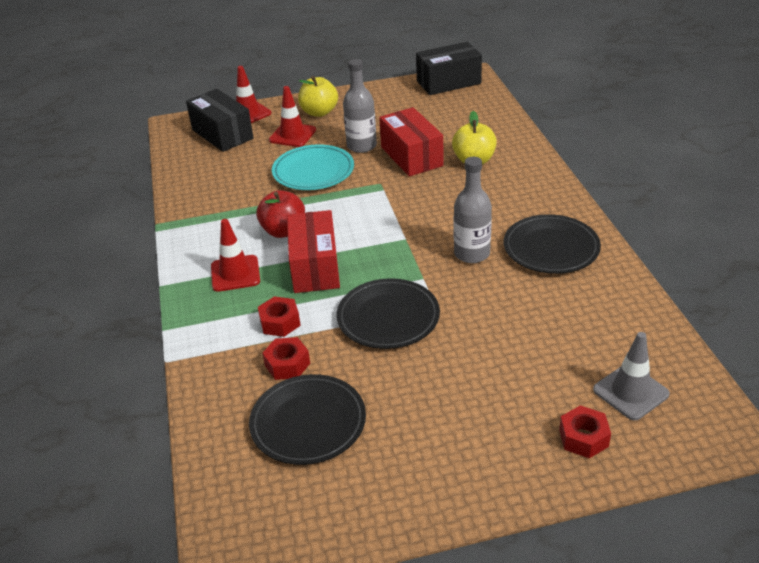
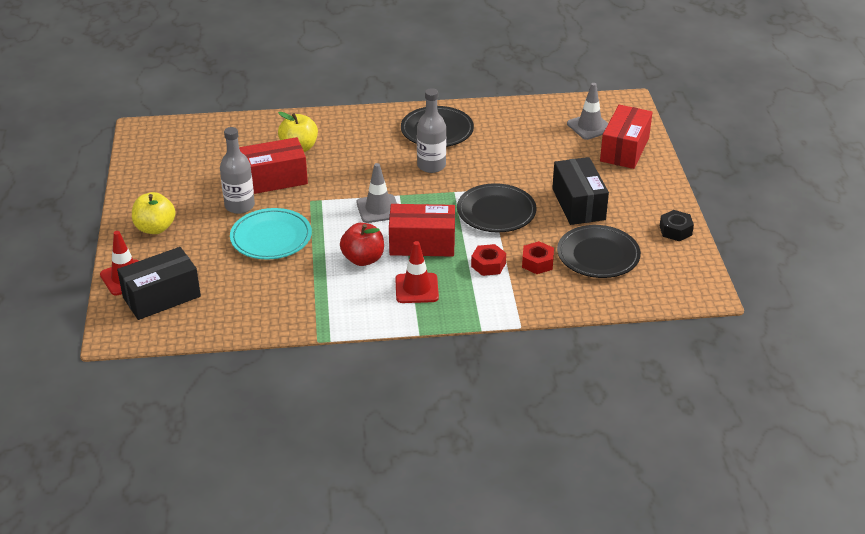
camera: 85 degrees left, 0 degrees up
red traffic cone [269,86,316,147] -> none
black box [416,42,482,95] -> black box moved to [552,157,609,225]
red nut [559,405,611,458] -> red box [600,105,653,169]
none -> grey traffic cone [357,163,397,223]
none -> black nut [660,210,694,241]

